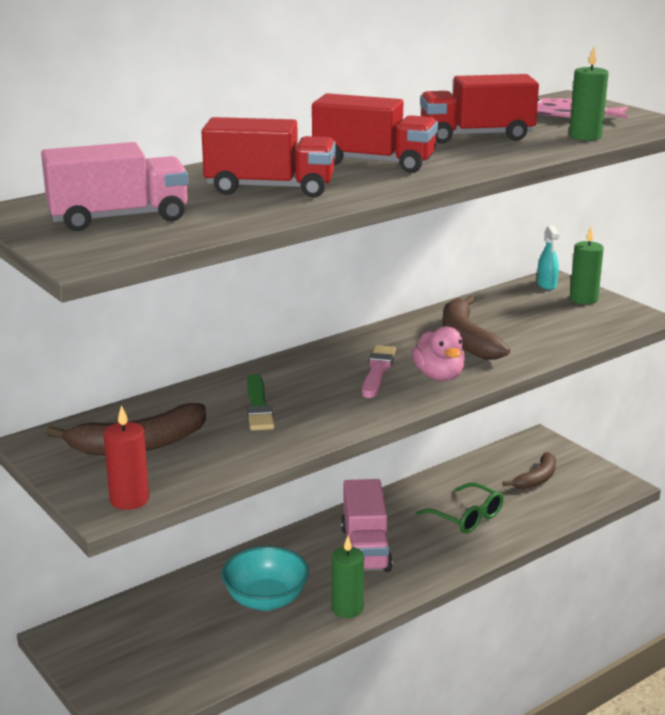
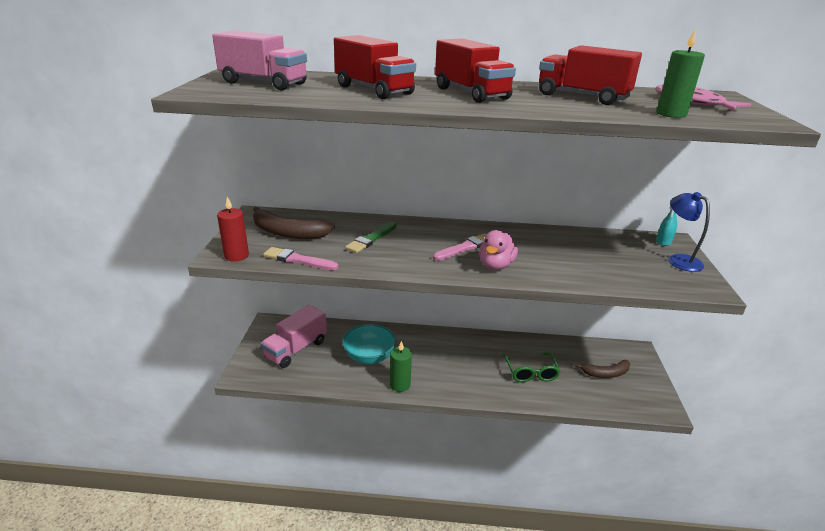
camera: 40 degrees right, 5 degrees up
pink truck [341,479,393,572] -> pink truck moved to [261,305,327,368]
brown banana [442,295,510,360] -> none
green candle [570,227,604,304] -> blue lamp [668,192,710,272]
none -> pink brush [263,247,338,270]

